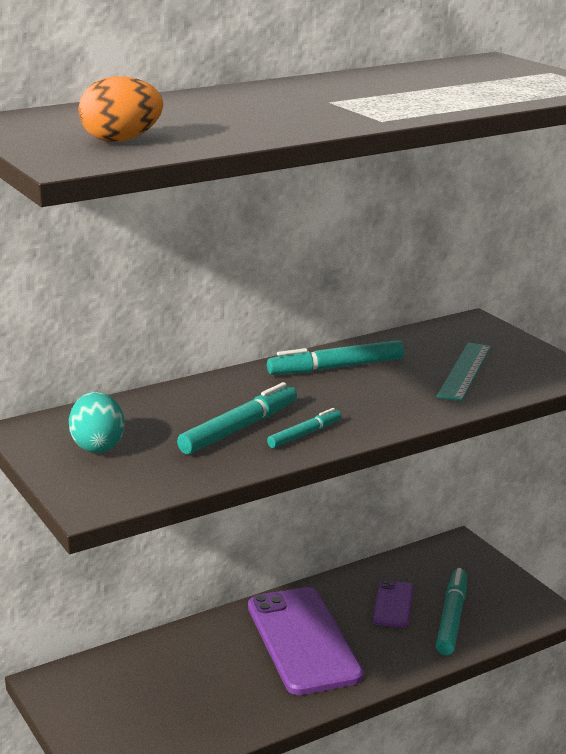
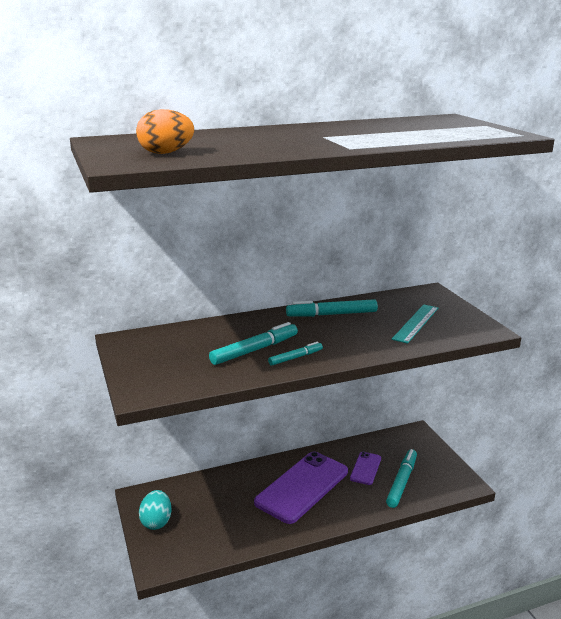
camera: 10 degrees right, 0 degrees up
turquoise egg [69,392,125,453] -> turquoise egg moved to [139,490,172,530]
purple phone [248,587,363,695] -> purple phone turned 45 degrees clockwise [254,452,348,524]

